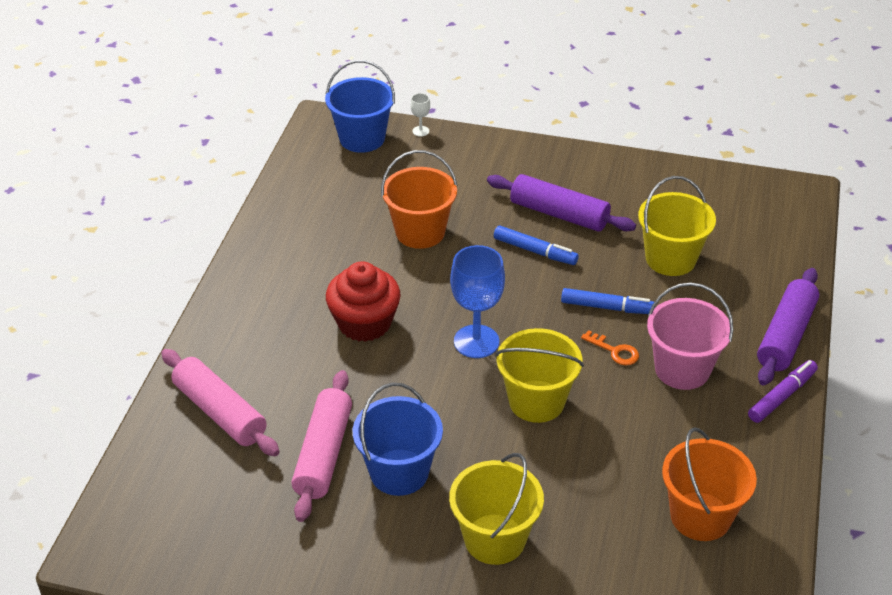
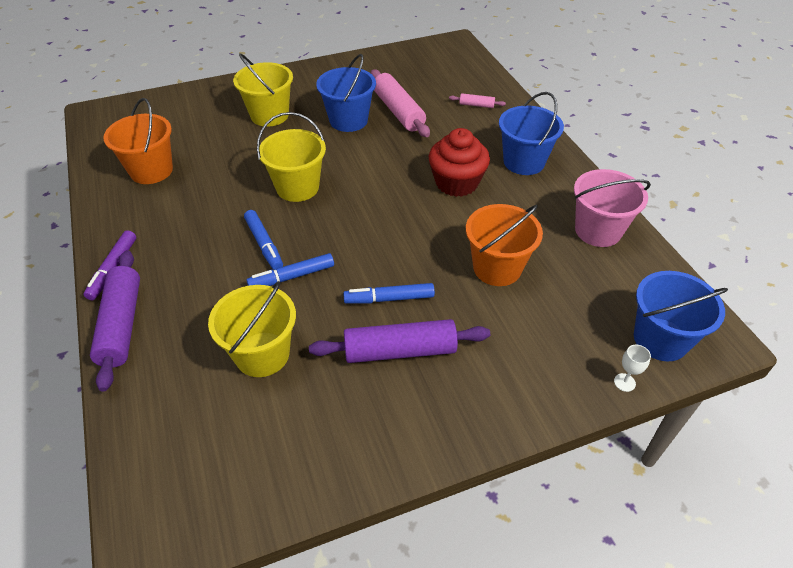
camera: 145 degrees right, 5 degrees up
pink rolling pin [161,349,280,456] -> pink rolling pin [449,93,506,108], size x0.46
blue goblet [450,245,505,358] -> none
orange key [581,330,639,366] -> blue marker [244,210,283,270]
pink bucket [647,283,733,390] -> pink bucket moved to [574,169,651,247]
none -> blue bucket [499,92,564,175]

